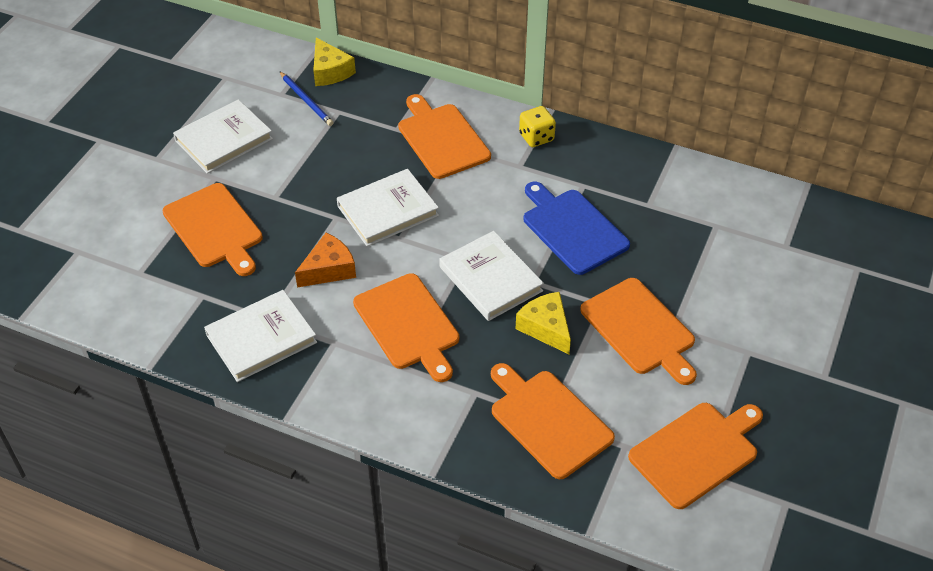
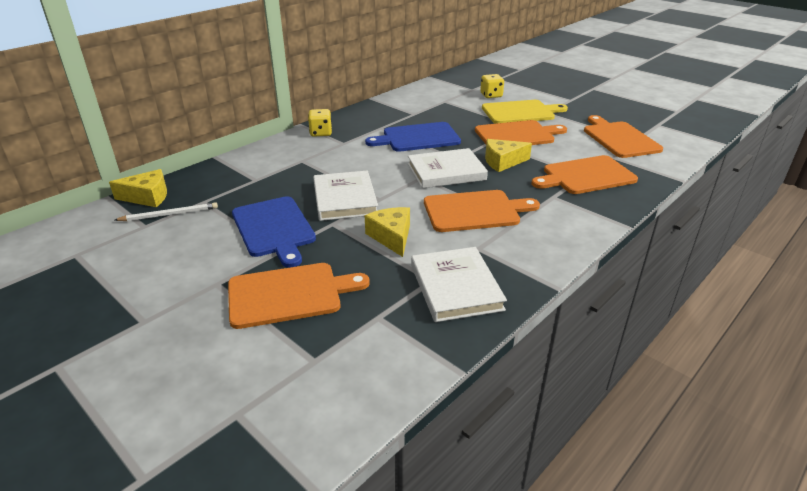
camera: 70 degrees left, 15 degrees down
white book [173,99,273,174] -> none
blue pencil [279,71,334,126] -> white pencil [115,202,218,221]
orange cheese [295,233,356,288] -> yellow cheese [365,207,410,257]
orange cutting board [398,94,491,179] -> none
none -> blue cutting board [232,196,316,268]
none -> yellow dice [480,74,504,98]
none -> yellow cutting board [482,100,568,124]

